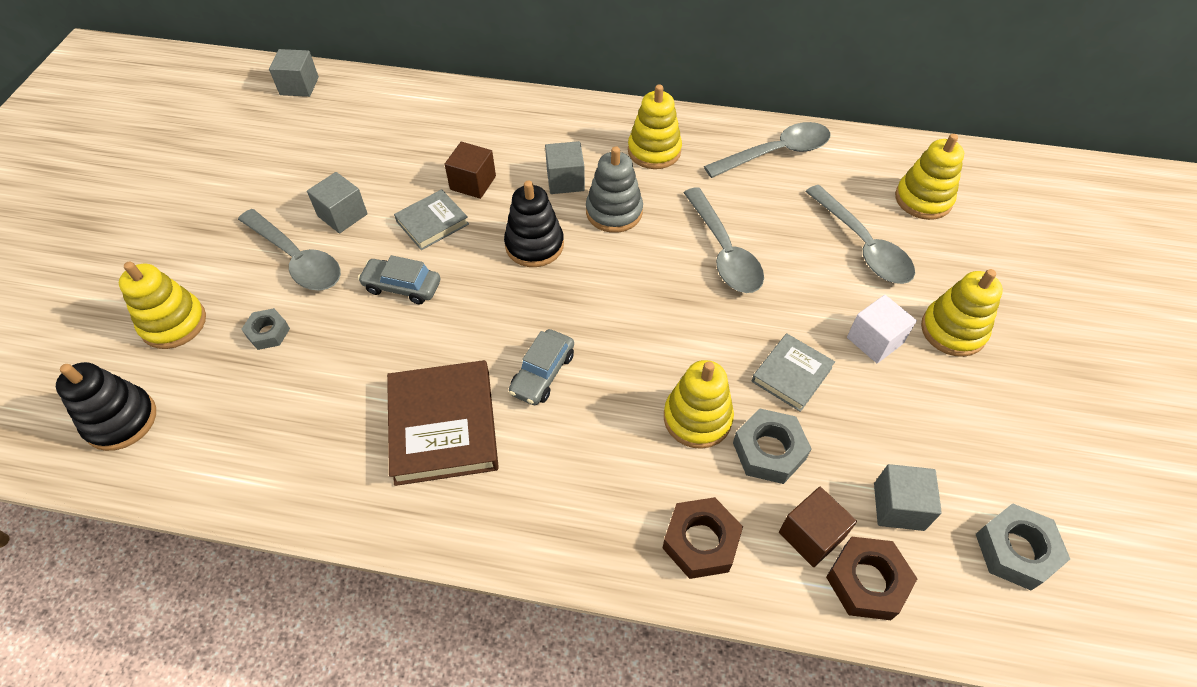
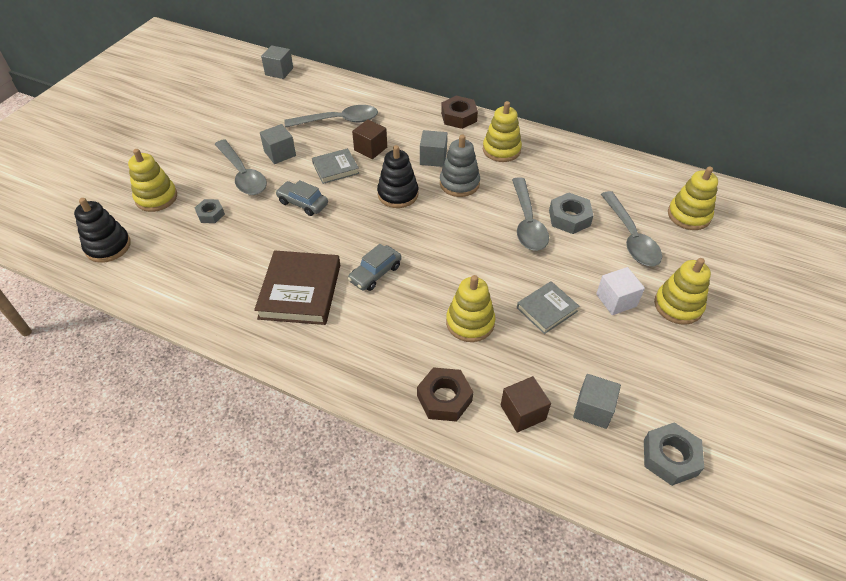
camera: 15 degrees right, 5 degrees down
grey spoon [704,122,830,178] -> grey spoon moved to [284,105,378,128]
grey nut [733,408,812,484] -> grey nut moved to [549,193,594,234]
brown nut [826,537,918,620] -> brown nut moved to [441,96,478,129]

